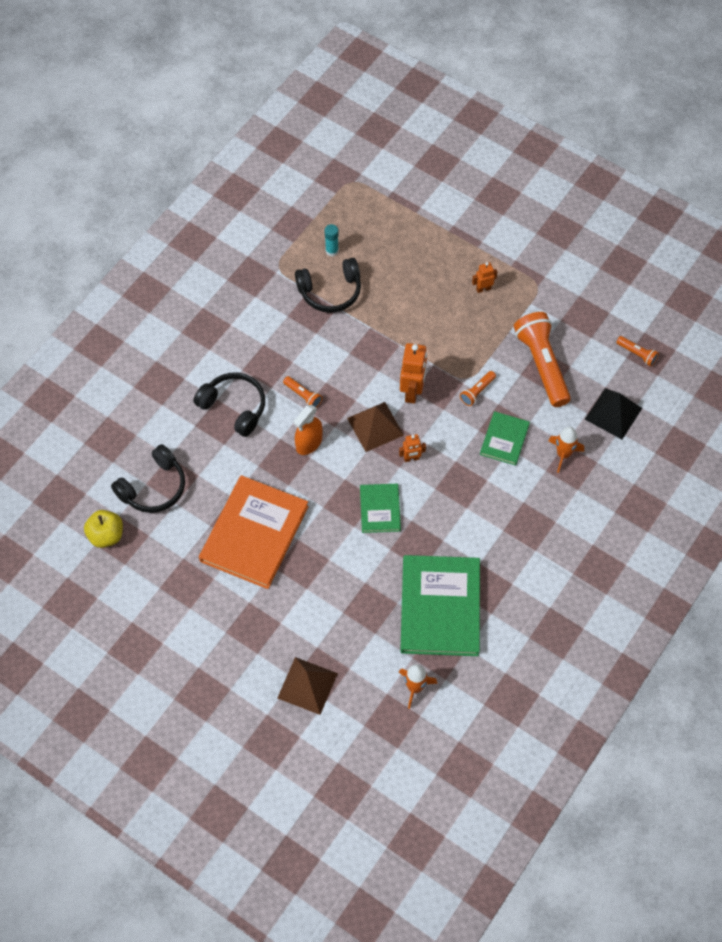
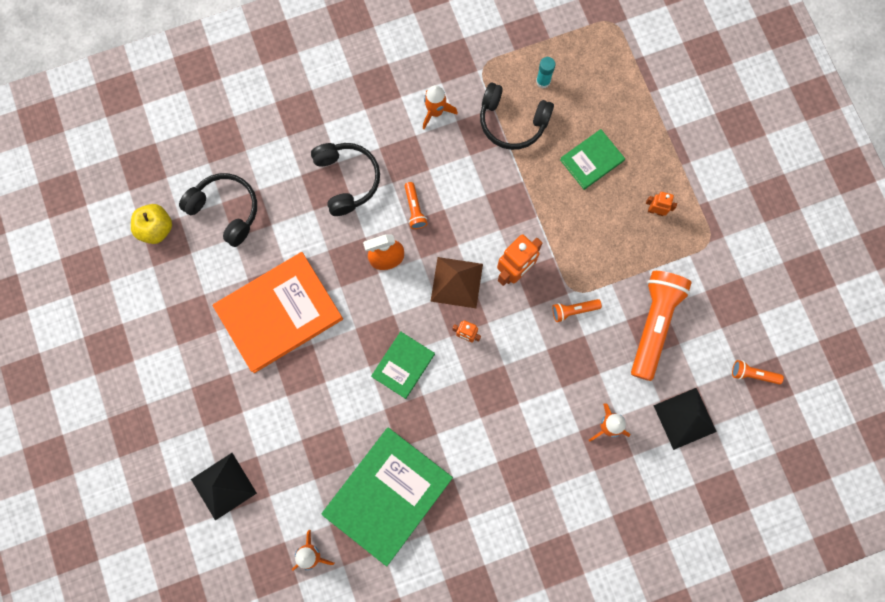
camera: 35 degrees right, 15 degrees up
black headphones [111,444,185,513] -> black headphones turned 135 degrees counterclockwise [179,173,257,247]
brown pyramid [277,657,338,715] -> black pyramid [191,453,257,521]
green book [480,411,530,466] -> green book moved to [560,129,625,190]
orange flashlight [616,336,659,366] -> orange flashlight turned 120 degrees clockwise [732,360,784,384]
none -> orange rocket [423,85,458,129]

